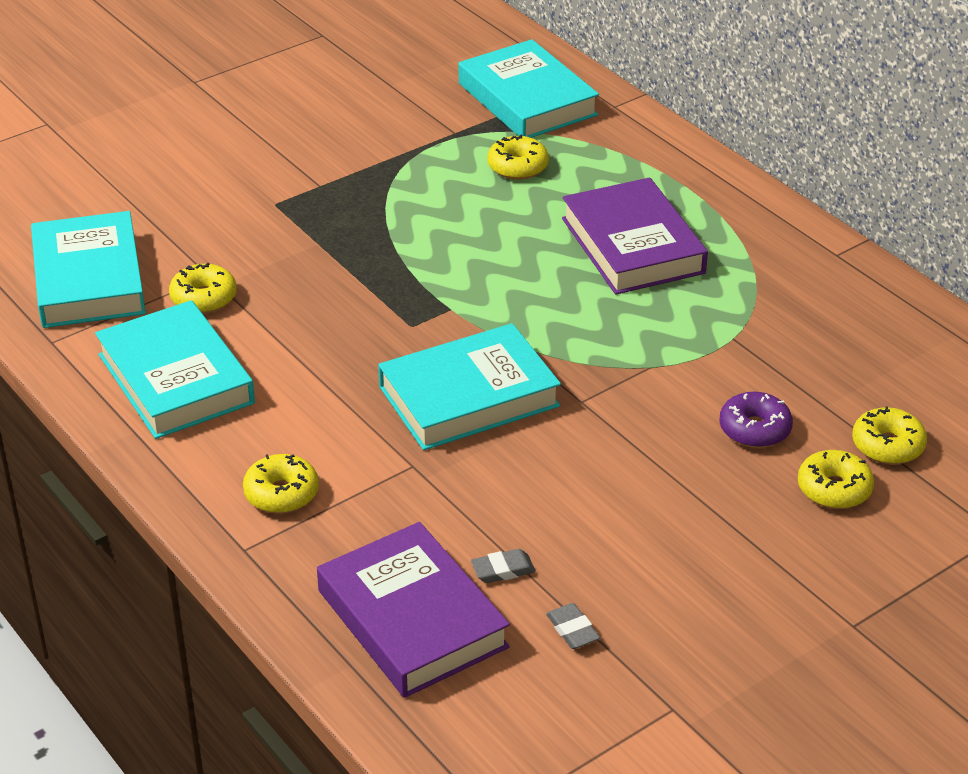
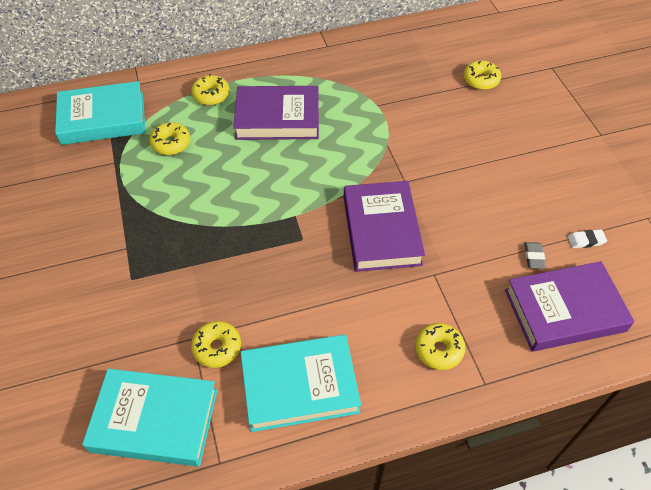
camera: 70 degrees left, 15 degrees up
turquoise book [378,323,561,450] -> purple book [344,181,425,272]
grey eraser [546,603,600,649] -> white eraser [568,229,607,248]
purple donut [720,392,793,448] -> none
yellow donut [798,450,874,509] -> yellow donut moved to [191,74,230,105]

